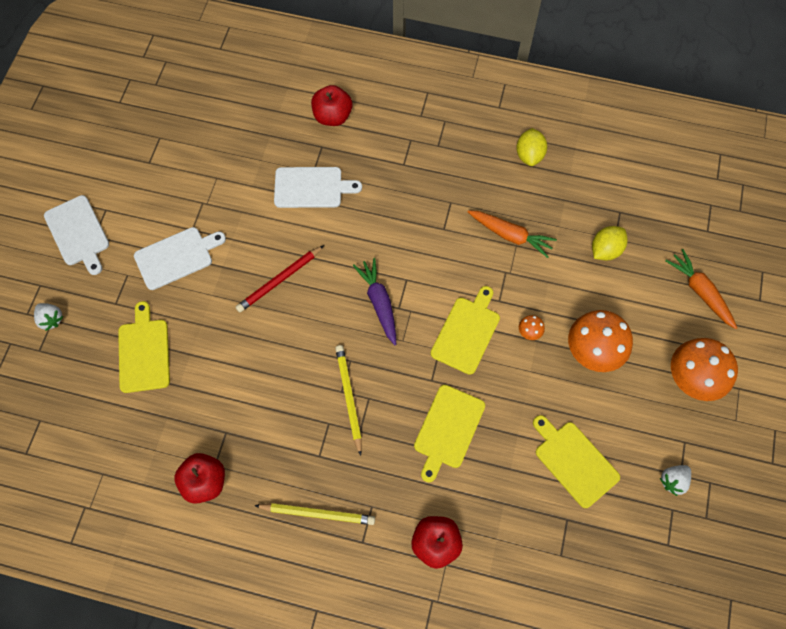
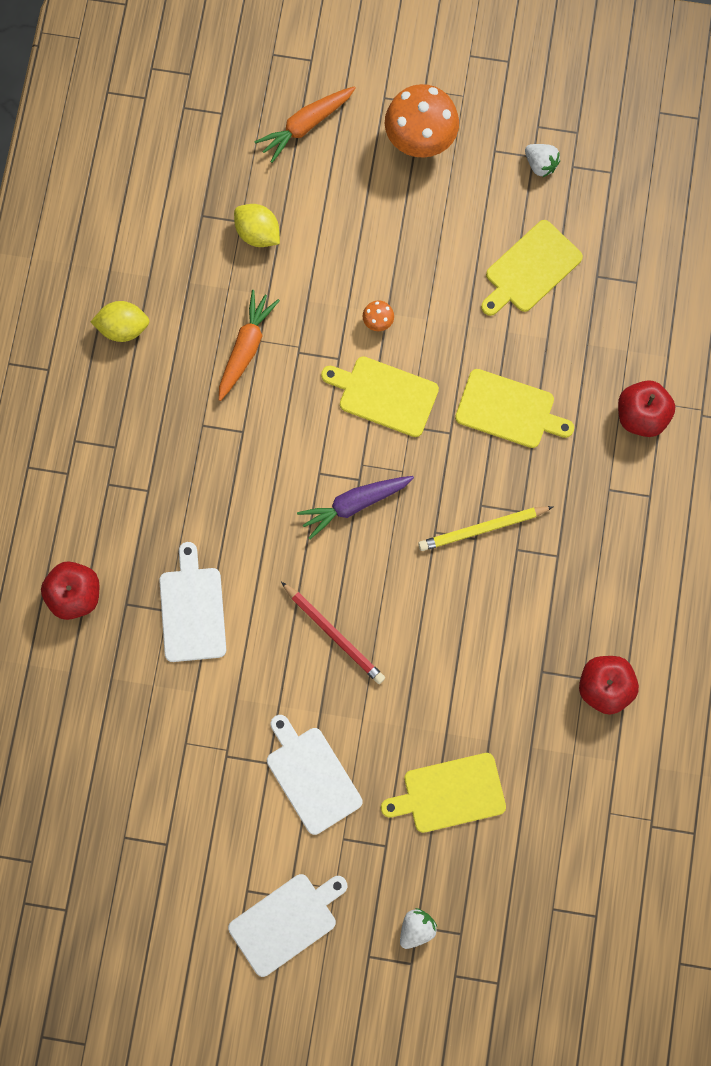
camera: 95 degrees left, 10 degrees up
yellow pencil [254,503,375,525] -> none
orange mushroom [568,310,633,372] -> none

